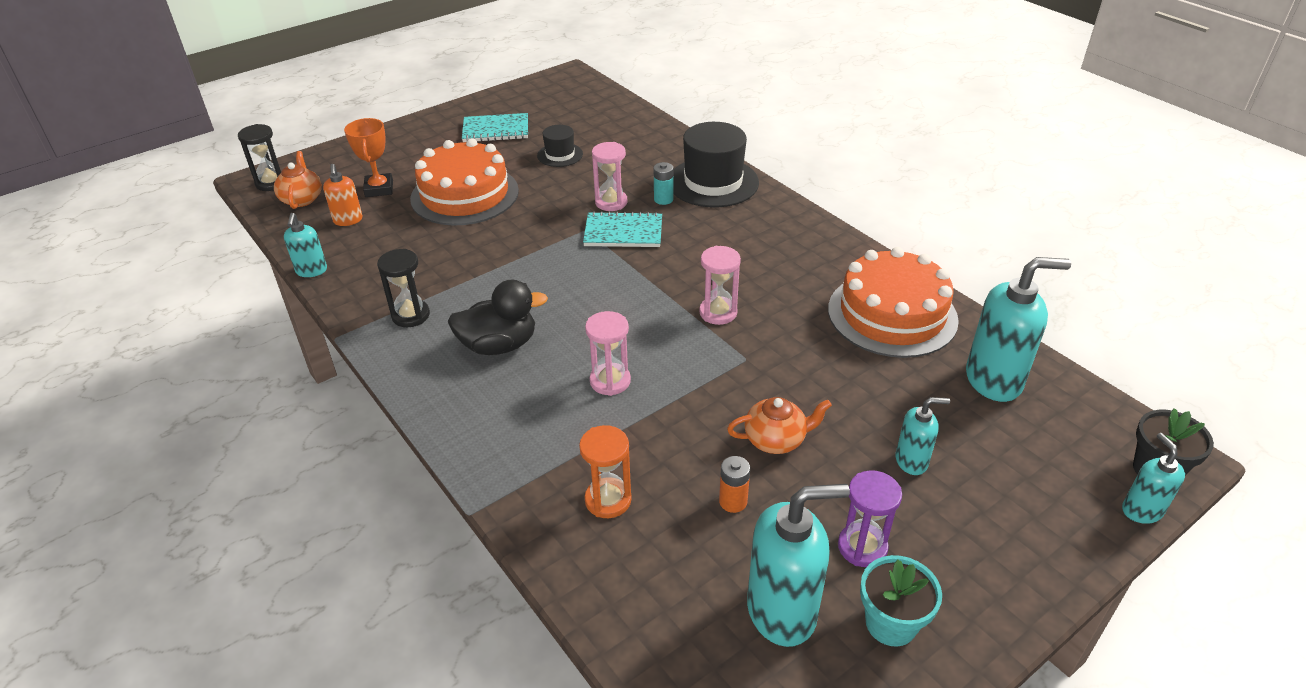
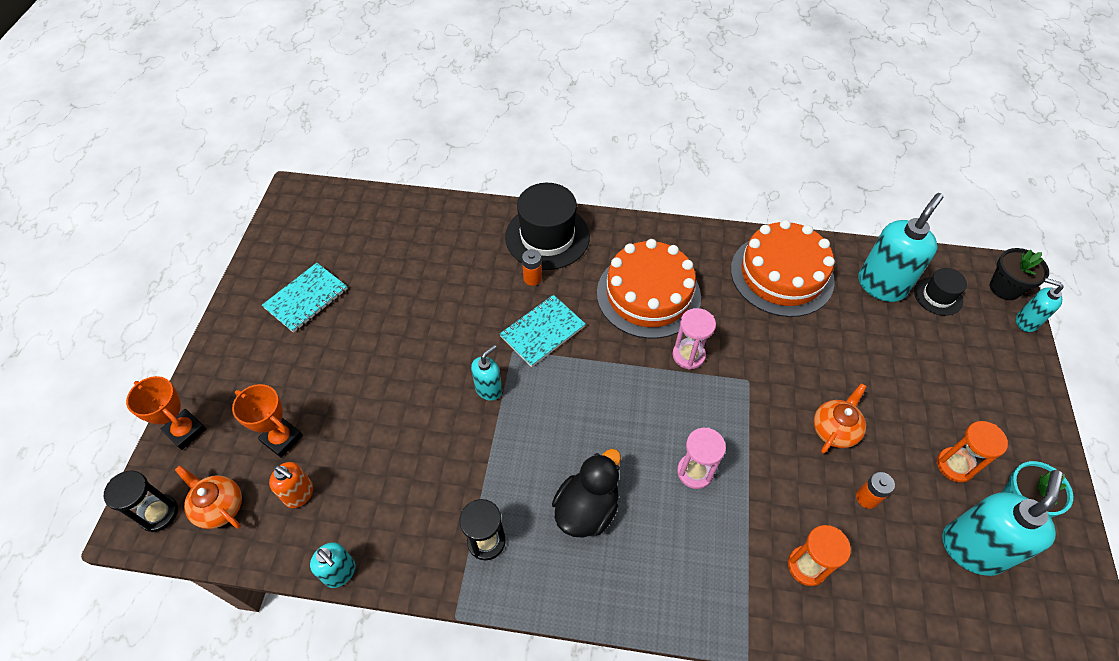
camera: 45 degrees left, 15 degrees up
orange cake [410,138,519,225] -> orange cake moved to [597,239,701,339]
black hat [537,125,583,167] -> black hat moved to [914,268,967,316]
pink hourglass [592,142,627,211] -> none
turquoise battery [654,162,673,205] -> orange battery [522,249,542,286]
purple hourglass [838,470,902,567] -> orange hourglass [937,421,1008,482]
turquoise soap dispenser [896,397,950,475] -> turquoise soap dispenser moved to [471,345,502,401]
none -> orange trophy [126,376,206,450]

